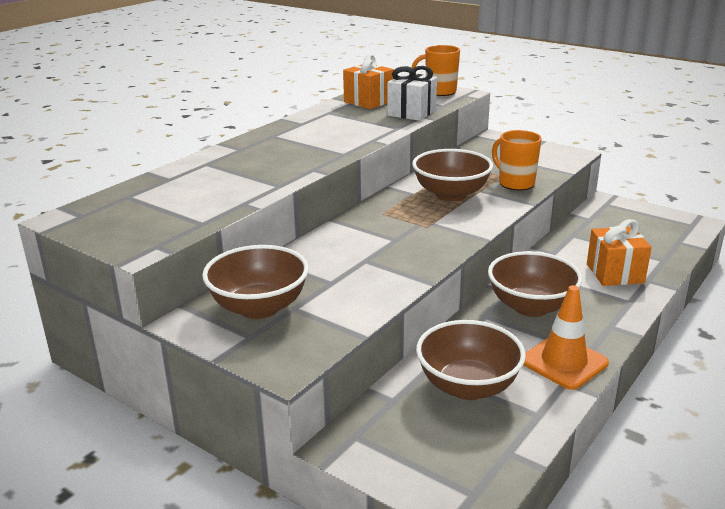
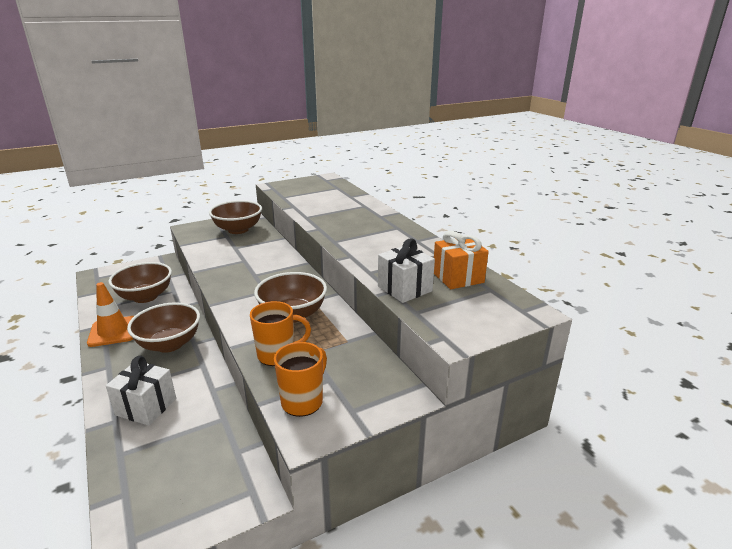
camera: 115 degrees right, 0 degrees up
orange mug [412,45,460,96] -> orange mug moved to [274,342,327,417]
orange gift [587,219,652,286] -> white gift [106,356,176,426]

